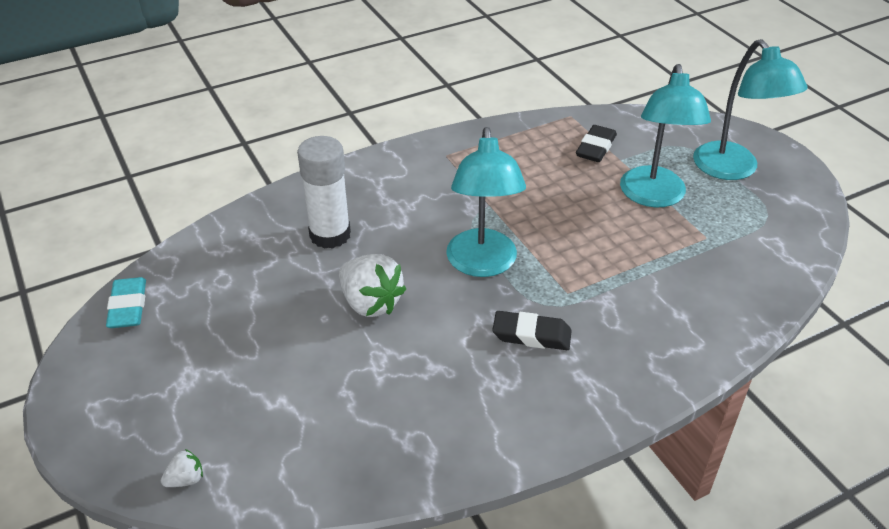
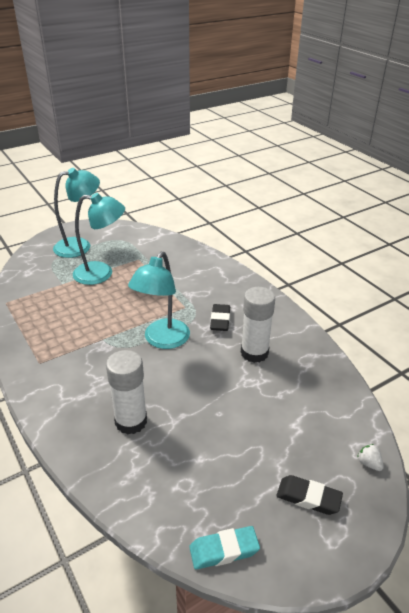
camera: 95 degrees left, 5 degrees down
white strawberry [339,254,406,317] -> none
turquoise lamp [446,127,526,277] -> turquoise lamp turned 120 degrees clockwise [128,251,190,349]
black eraser [576,125,617,162] -> black eraser moved to [276,475,343,515]
none -> white glue stick [241,287,275,363]

